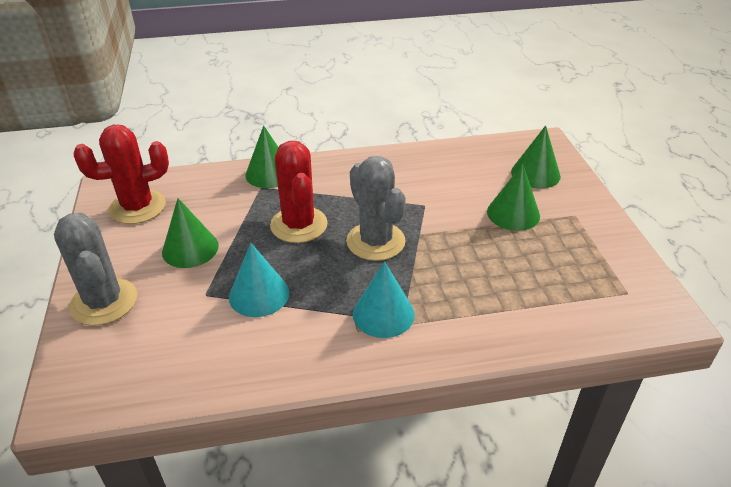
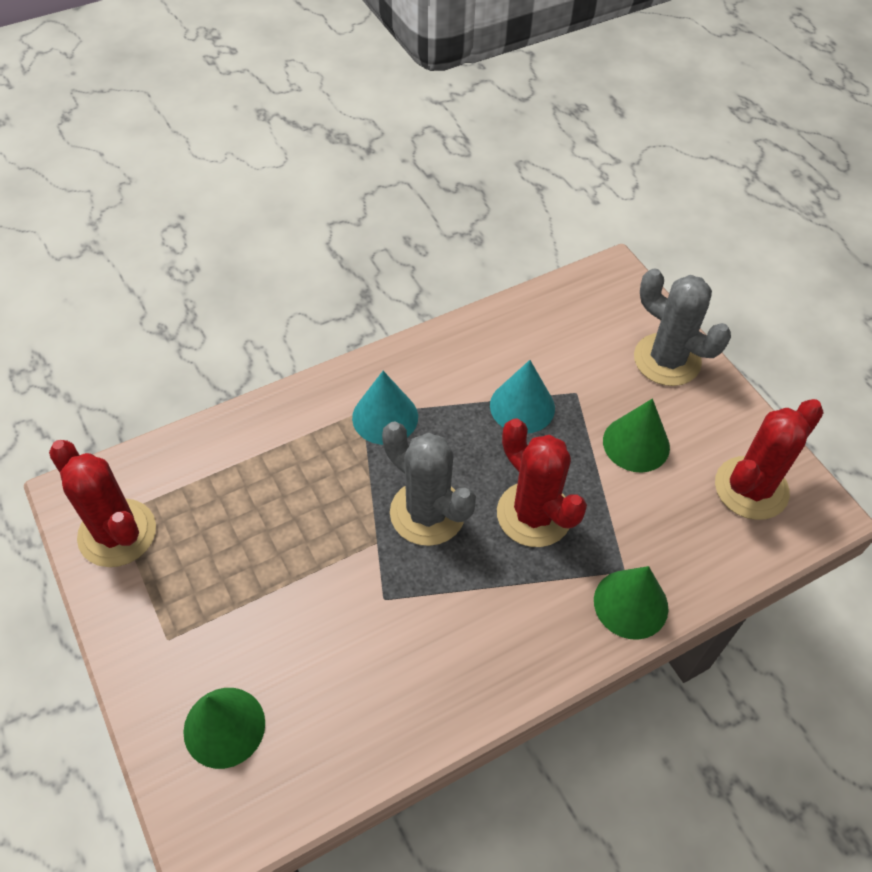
camera: 160 degrees right, 15 degrees up
green cone [487,164,540,231] -> none
none -> red cactus [49,440,156,567]

